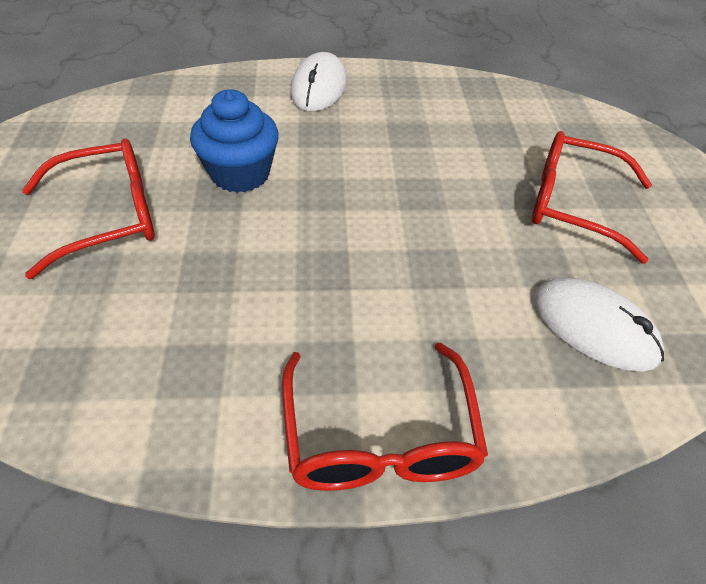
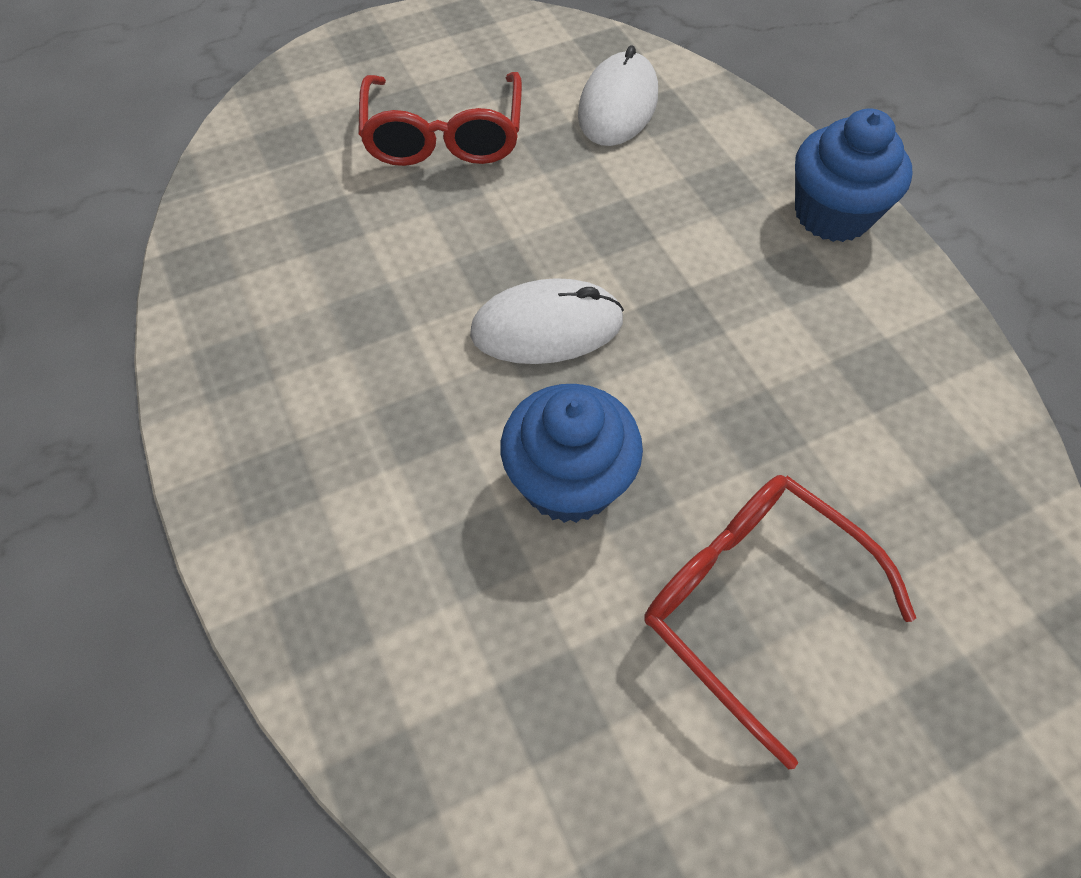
camera: 110 degrees left, 10 degrees up
red glasses [282,343,488,491] -> blue cupcake [795,109,912,242]
white mouse [290,52,347,111] -> white mouse moved to [470,278,624,364]

